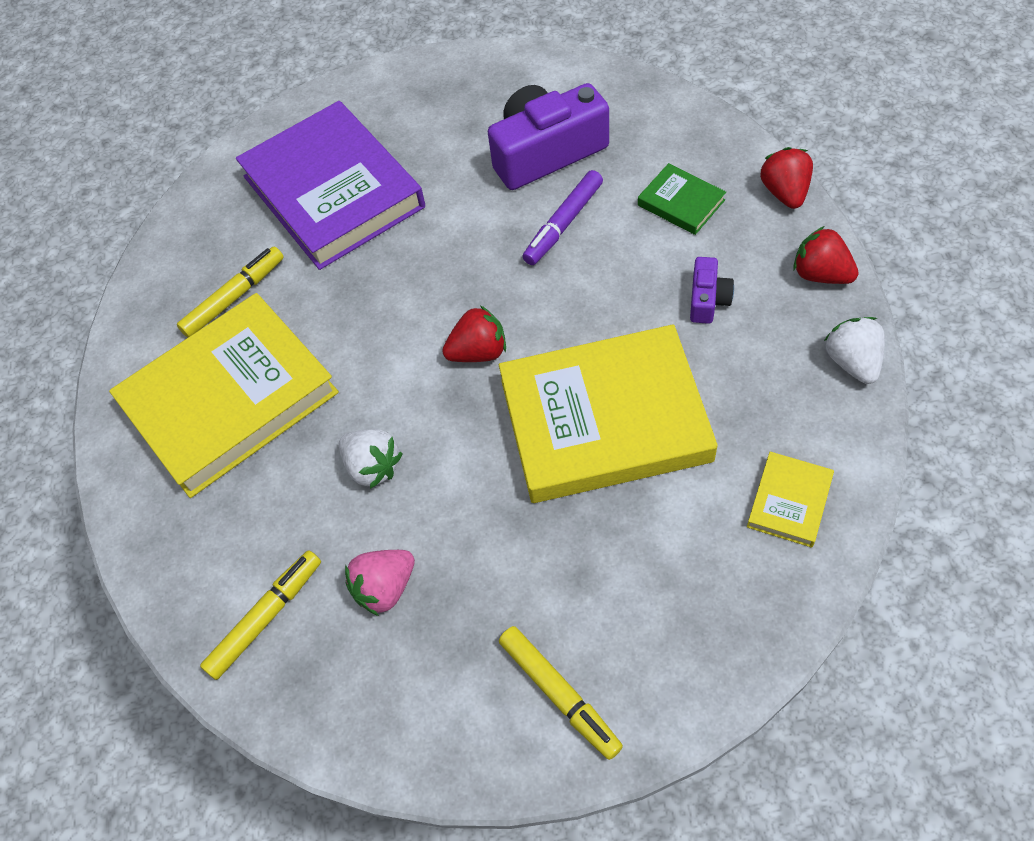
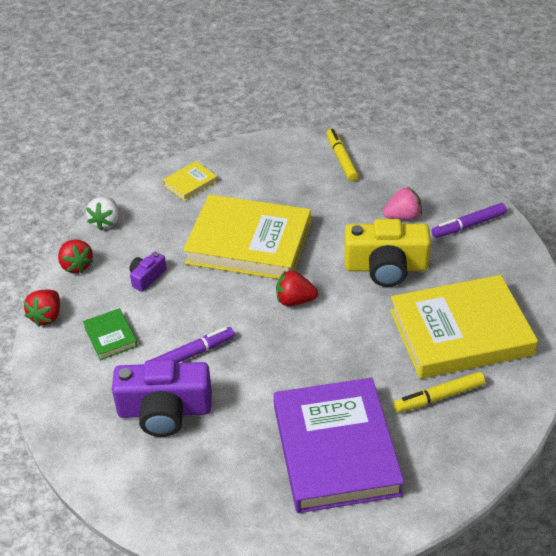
camera: 160 degrees left, 15 degrees down
yellow marker [200,550,321,680] -> purple marker [432,203,507,238]
white strawberry [339,429,403,489] -> yellow camera [344,219,431,287]

